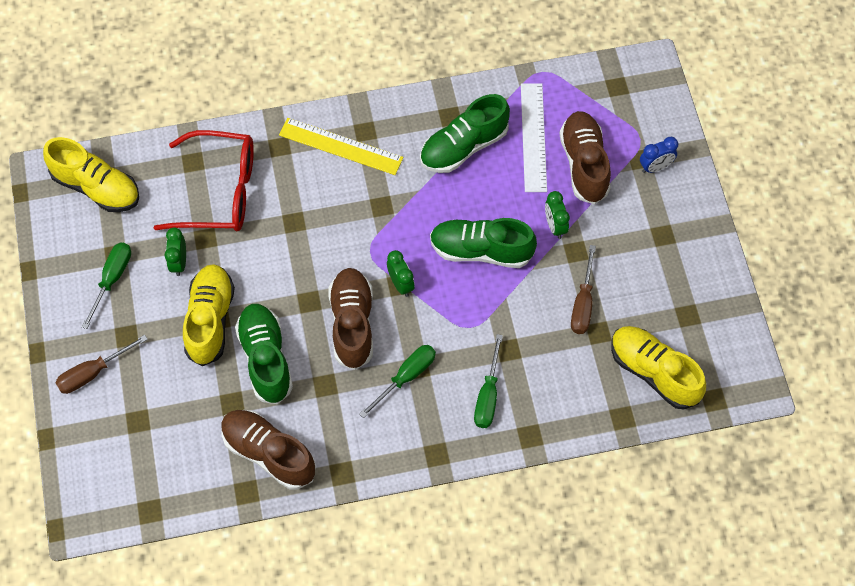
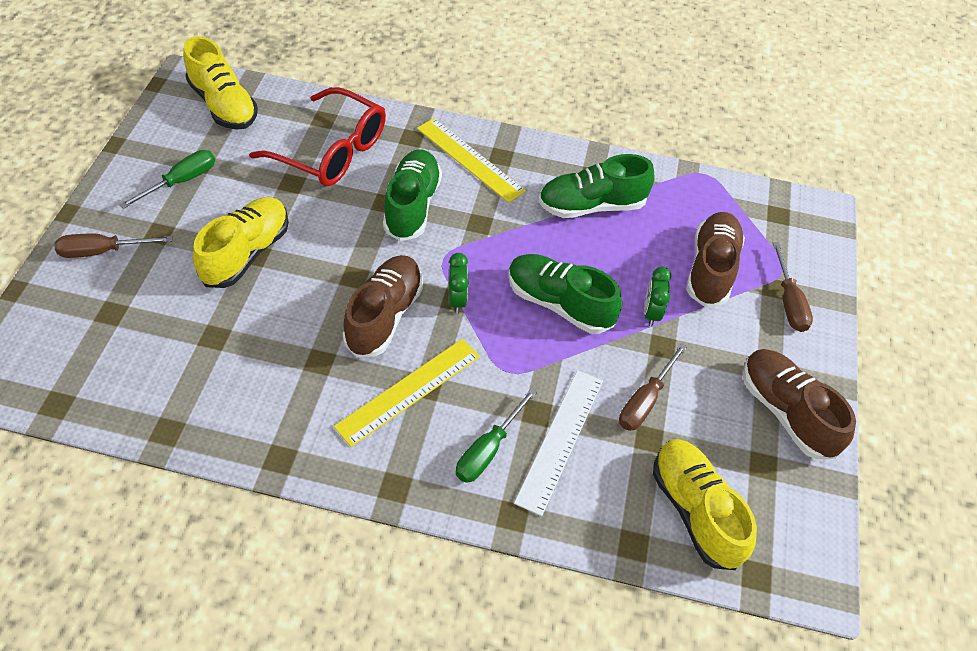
camera: 20 degrees right, 10 degrees down
green clock [164,228,186,276] -> none
brown shoe [221,410,316,490] -> brown shoe moved to [743,349,856,459]
green shoe [235,304,293,404] -> green shoe moved to [383,149,442,241]
green screwdriver [360,345,436,418] -> yellow ruler [334,339,480,447]
white ruler [521,83,547,192] -> white ruler moved to [514,370,603,516]
blue clock [640,137,678,173] -> brown screwdriver [773,242,813,332]

